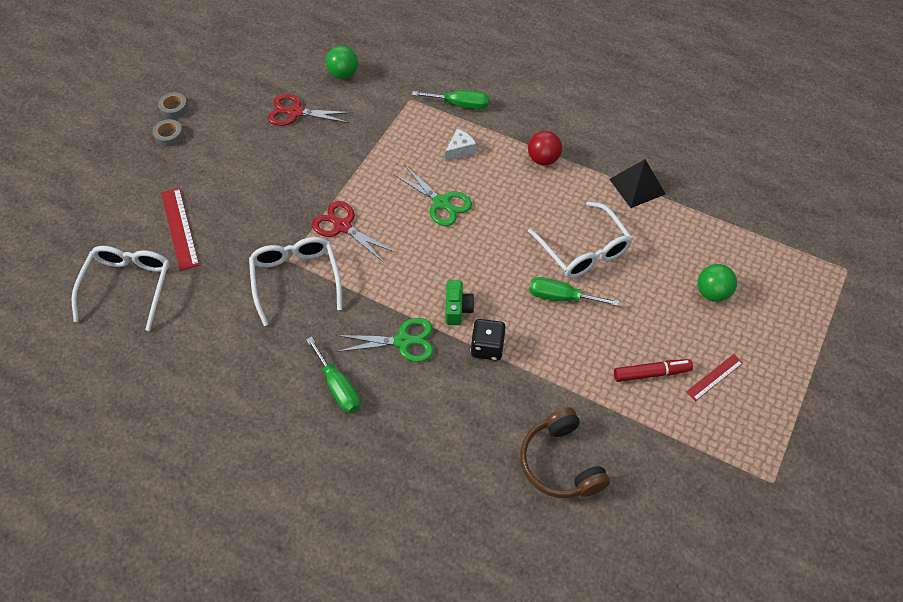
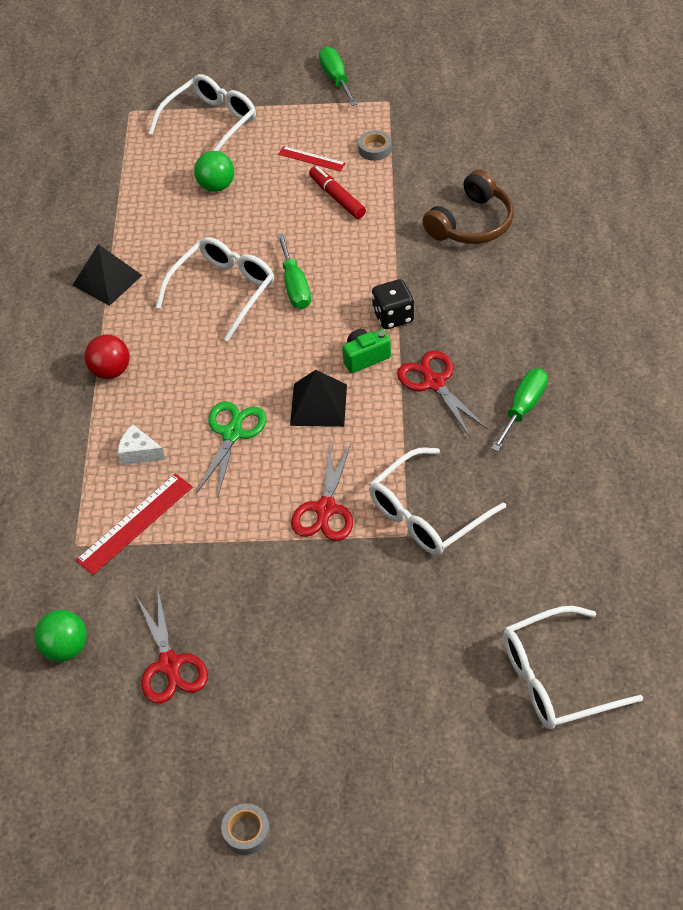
camera: 115 degrees left, 5 degrees down
grey tape [153,119,184,147] -> grey tape moved to [358,130,392,161]
red ruler [161,188,199,271] -> red ruler moved to [76,473,193,575]
green scissors [336,318,434,362] -> red scissors [397,350,488,437]
green screwdriver [412,90,489,110] -> green screwdriver moved to [319,47,358,106]
none -> white glasses [148,74,256,151]
none -> black pyramid [290,370,347,427]

